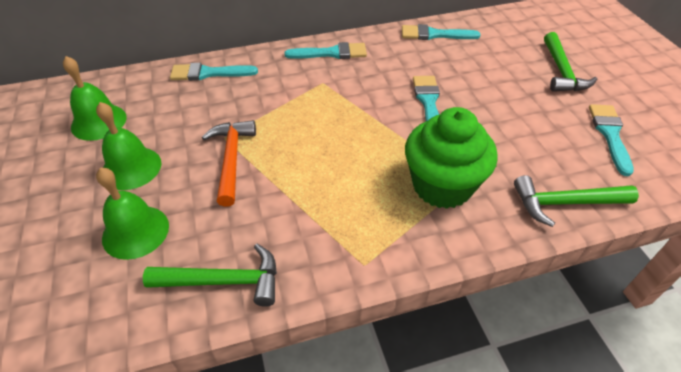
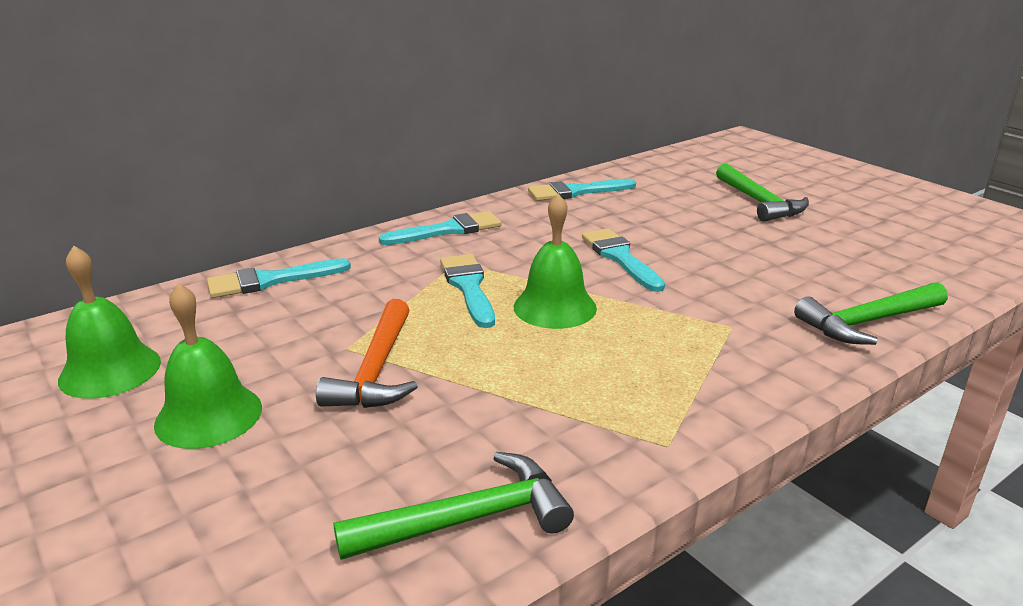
camera: 20 degrees left, 20 degrees down
green bell [96,167,169,260] -> green bell moved to [514,194,597,329]
orange hammer [202,120,256,207] -> orange hammer turned 150 degrees counterclockwise [316,299,418,408]
green cupcake [405,107,498,209] -> none
turquoise brush [589,104,634,176] -> turquoise brush moved to [440,254,495,328]

